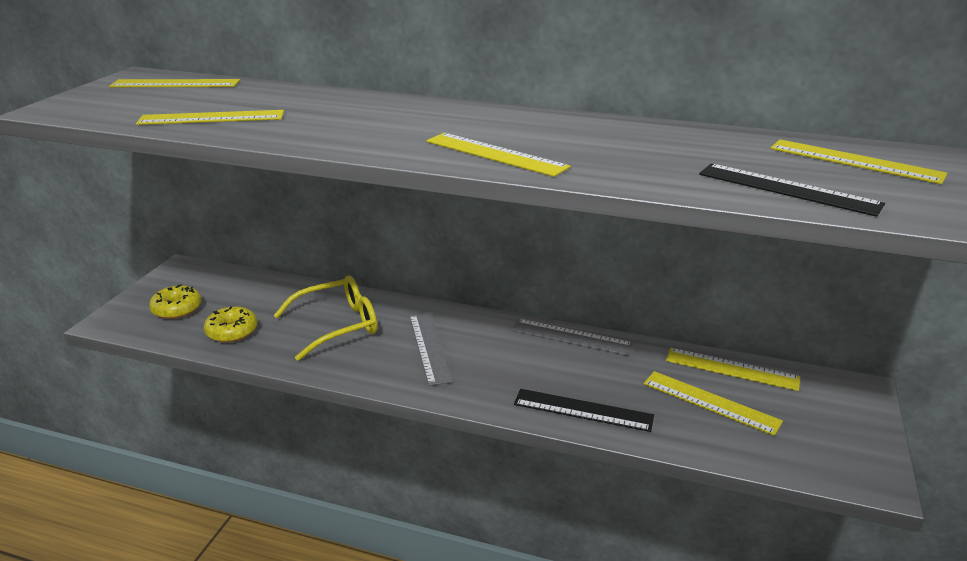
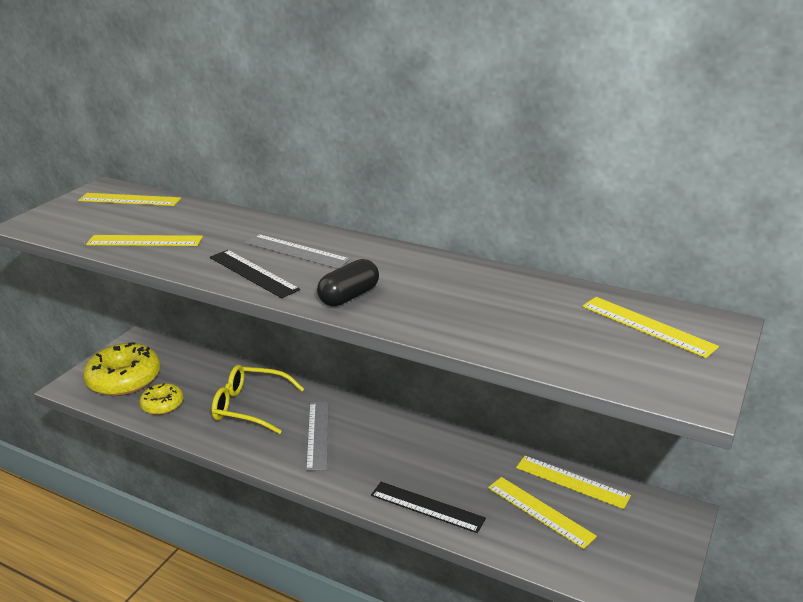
camera: 10 degrees right, 0 degrees up
yellow donut [149,285,201,319] -> yellow donut [83,342,160,396], size x1.80
yellow glasses [273,276,377,361] -> yellow glasses turned 150 degrees counterclockwise [211,365,304,434]
yellow ruler [426,133,571,177] -> black capsule [317,259,379,306]
grey ruler [511,319,633,356] -> grey ruler moved to [245,234,350,269]
black ruler [699,163,885,217] -> black ruler moved to [210,250,300,298]

